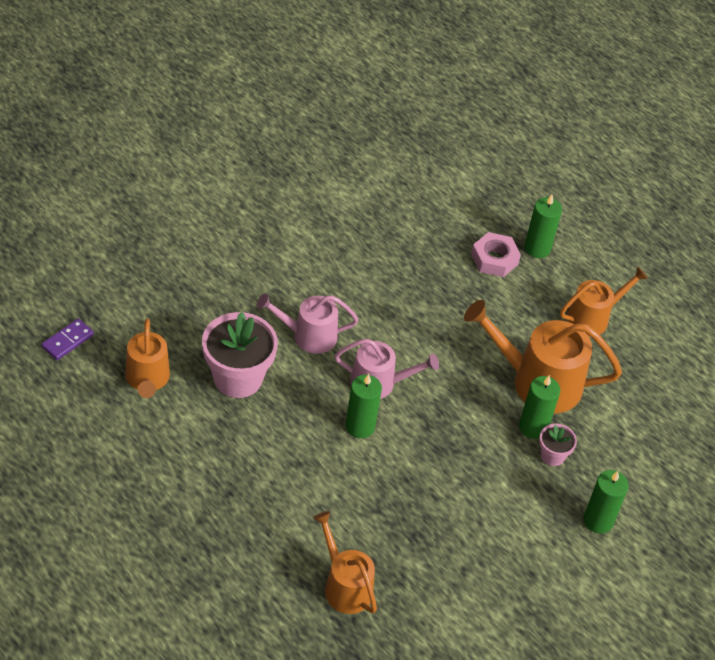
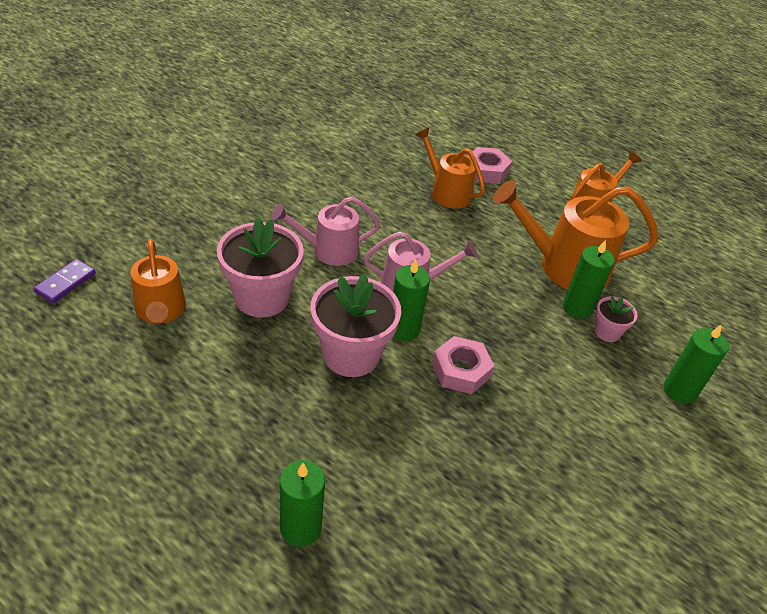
camera: 10 degrees left, 5 degrees down
orange watering can [313,511,377,614] -> orange watering can moved to [415,128,485,209]
green candle [524,195,562,258] -> green candle moved to [280,460,325,547]
none -> pink flower pot [310,274,401,377]
none -> pink nut [432,336,494,394]

